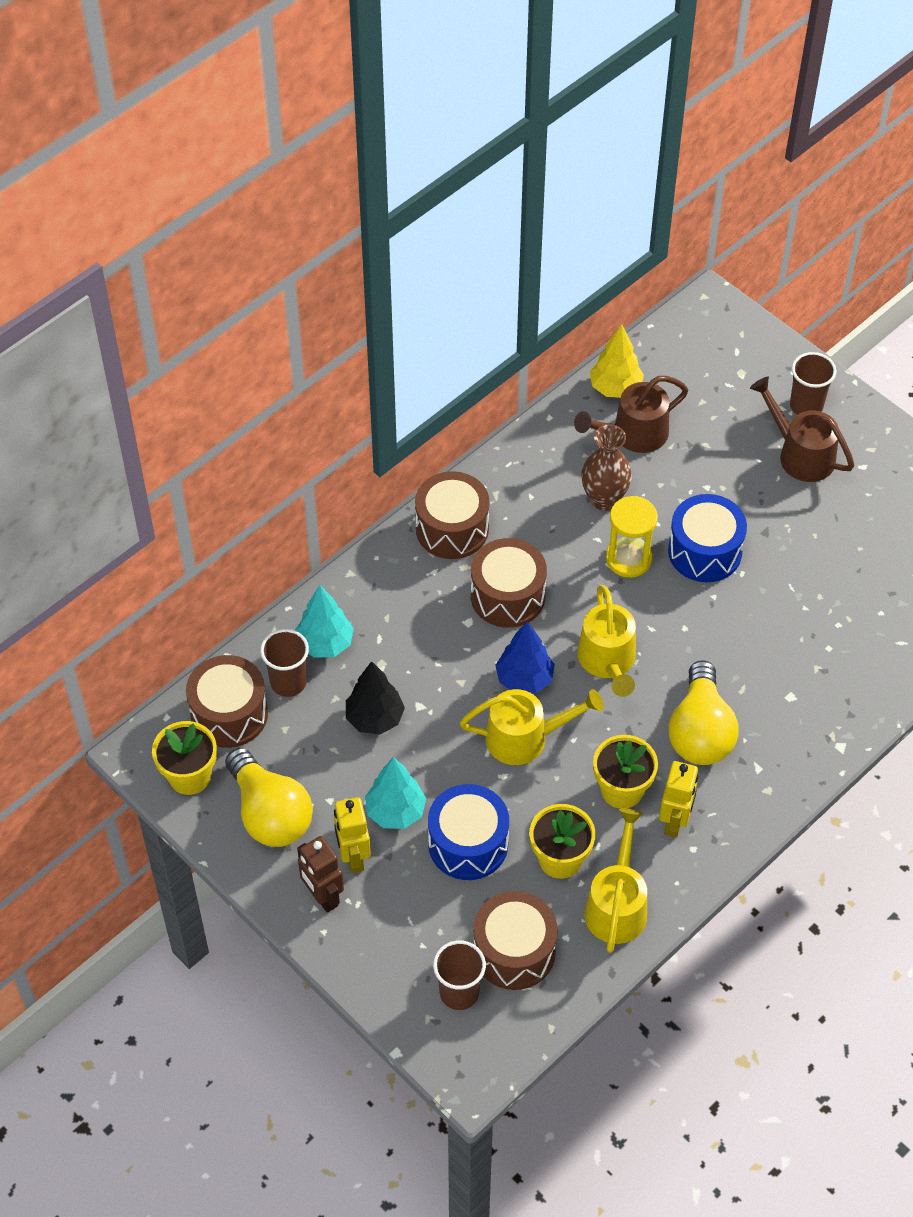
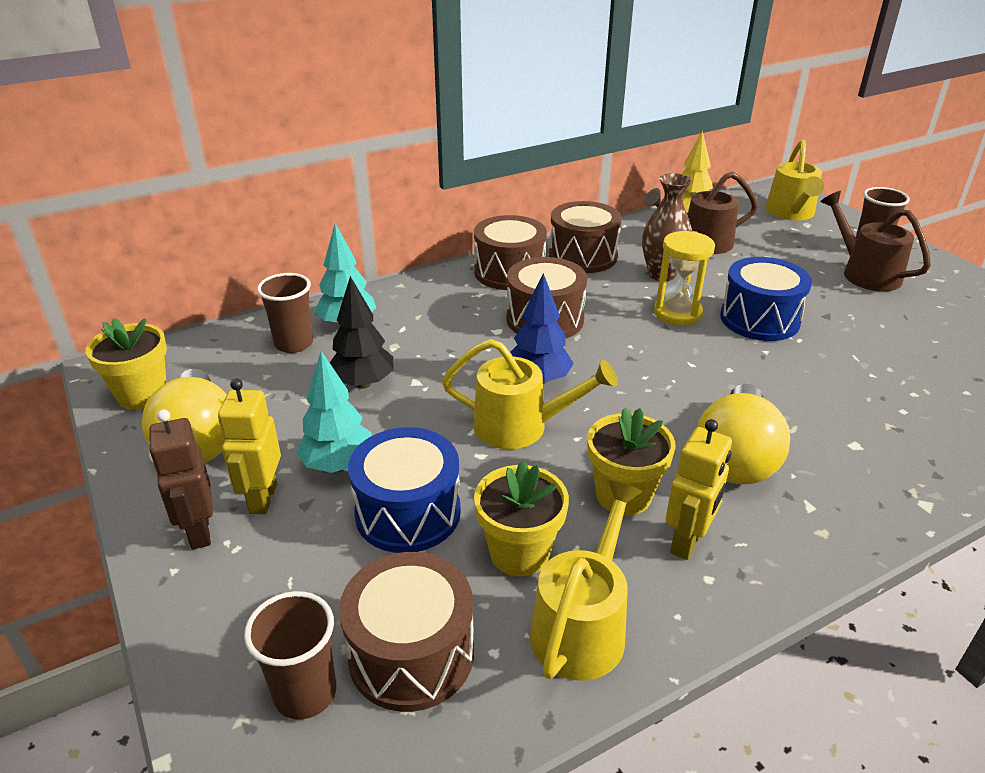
camera: 15 degrees right, 20 degrees down
brown drum [186,655,268,748] -> brown drum moved to [549,201,622,273]
yellow watering can [577,585,636,697] -> yellow watering can moved to [765,140,824,220]

